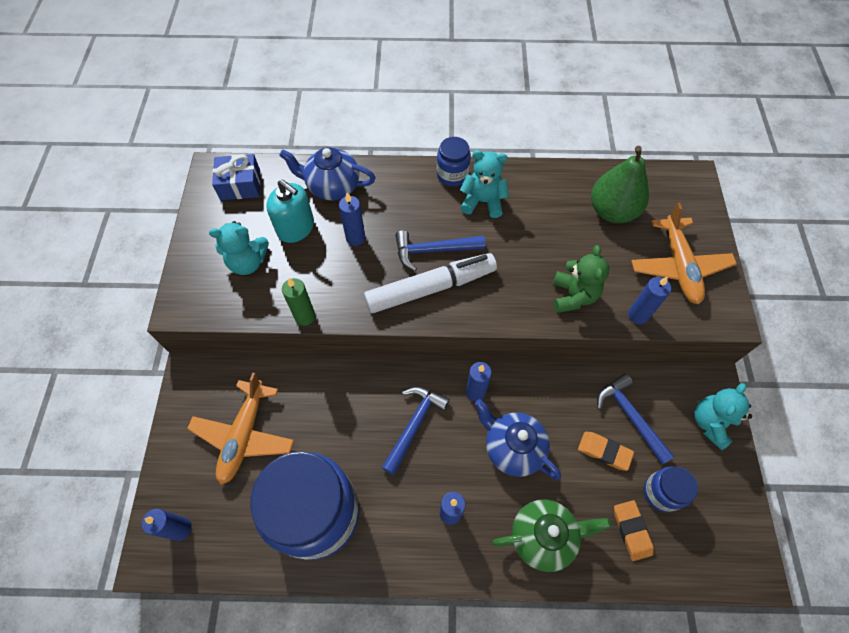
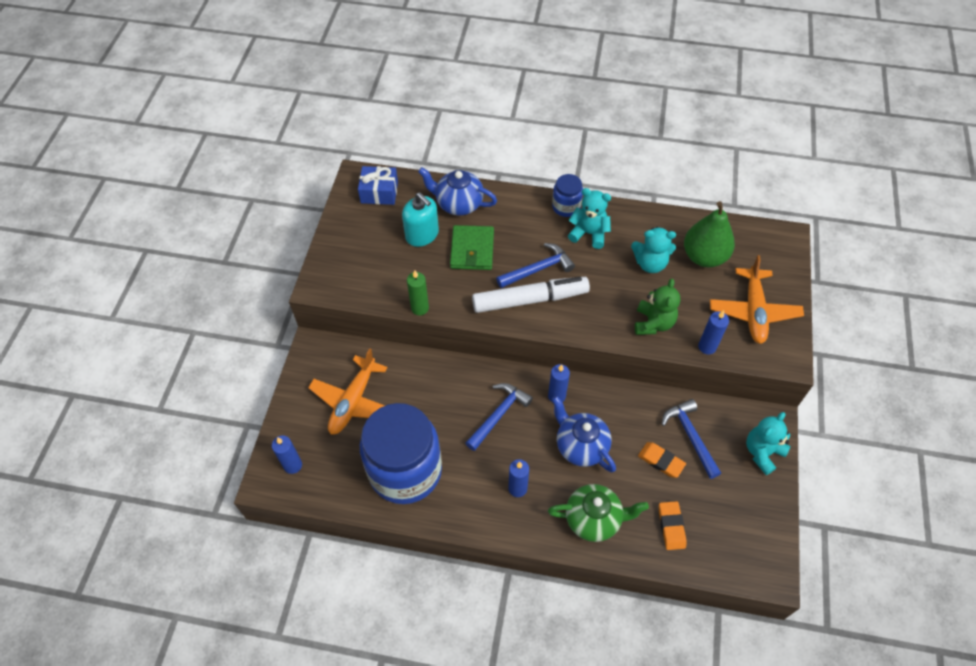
camera: 10 degrees right, 5 degrees down
turquoise teddy bear [209,221,269,275] -> turquoise teddy bear moved to [631,227,676,273]
blue candle [339,193,365,246] -> green wallet [450,225,494,270]
blue hammer [395,230,485,271] -> blue hammer turned 150 degrees clockwise [496,243,575,288]
blue jar [644,466,698,512] -> none

